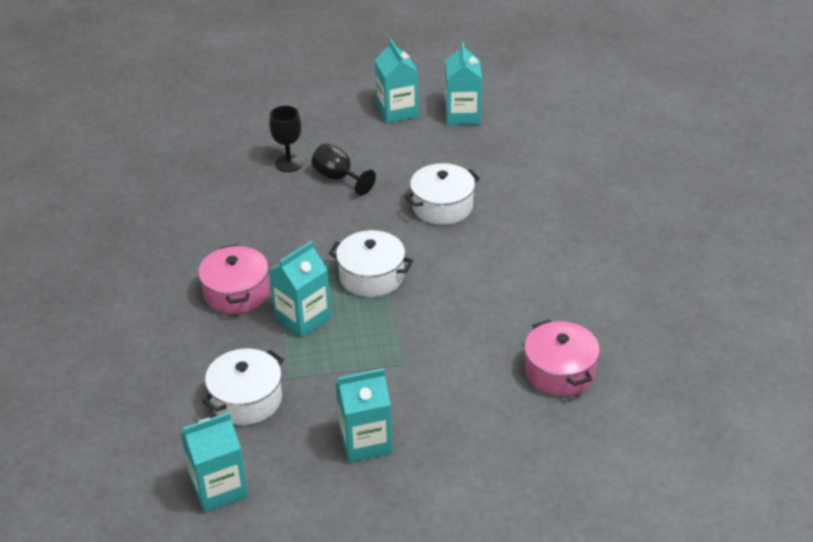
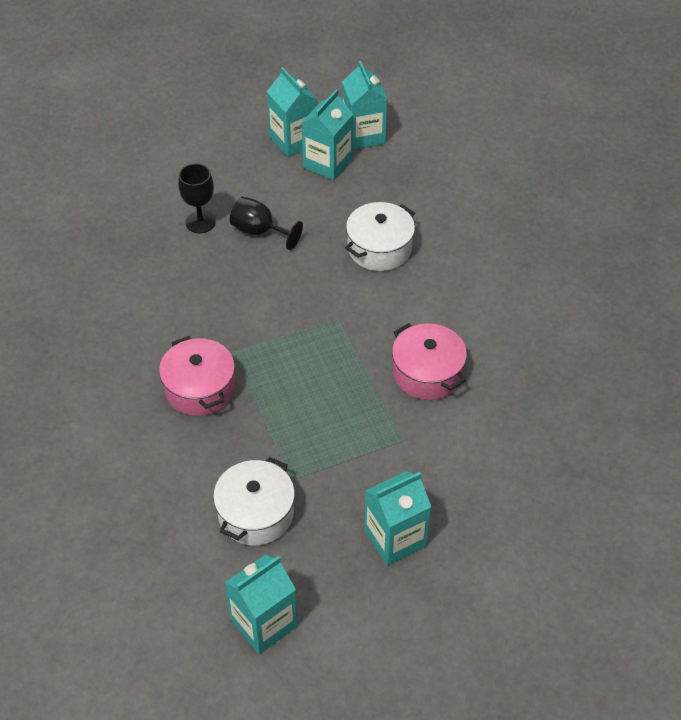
camera: 15 degrees left, 10 degrees up
turquoise carton [269,241,331,338] -> turquoise carton moved to [301,90,353,180]
white pot [329,230,413,297] -> none
pink pot [524,319,600,396] -> pink pot moved to [392,323,467,400]

